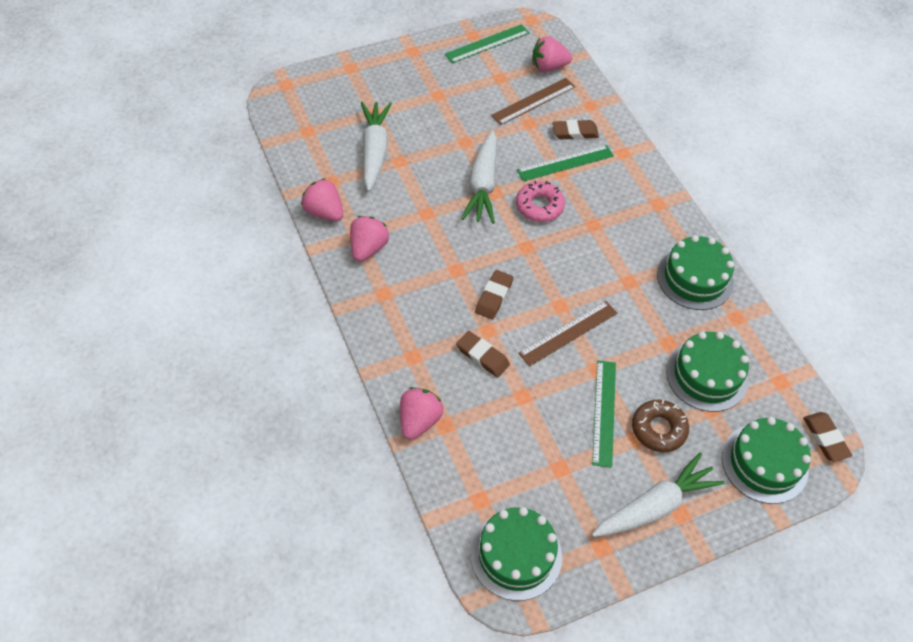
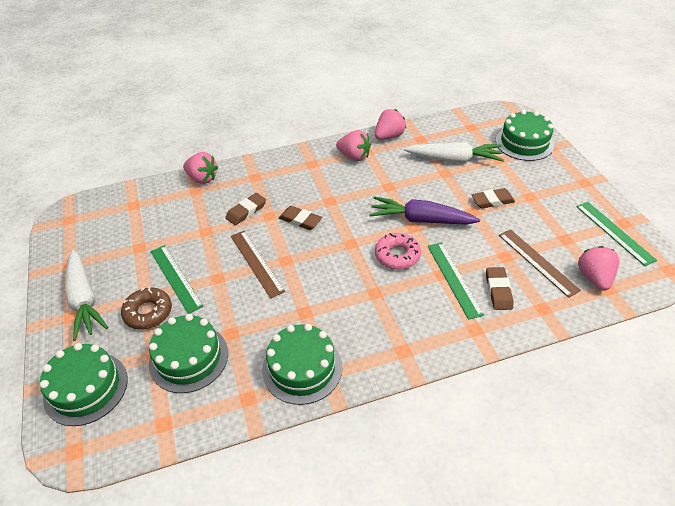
camera: 100 degrees right, 10 degrees down
white carrot [461,131,497,224] -> purple carrot [369,196,480,224]
green cake [470,507,562,601] -> green cake moved to [496,110,554,161]
green ruler [592,360,616,468] -> green ruler turned 45 degrees clockwise [150,245,204,314]
brown eraser [803,412,852,462] -> brown eraser moved to [471,188,515,209]

